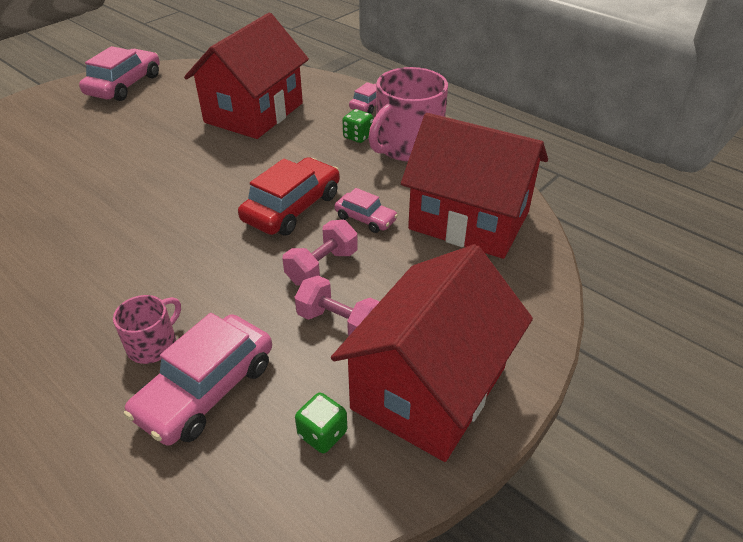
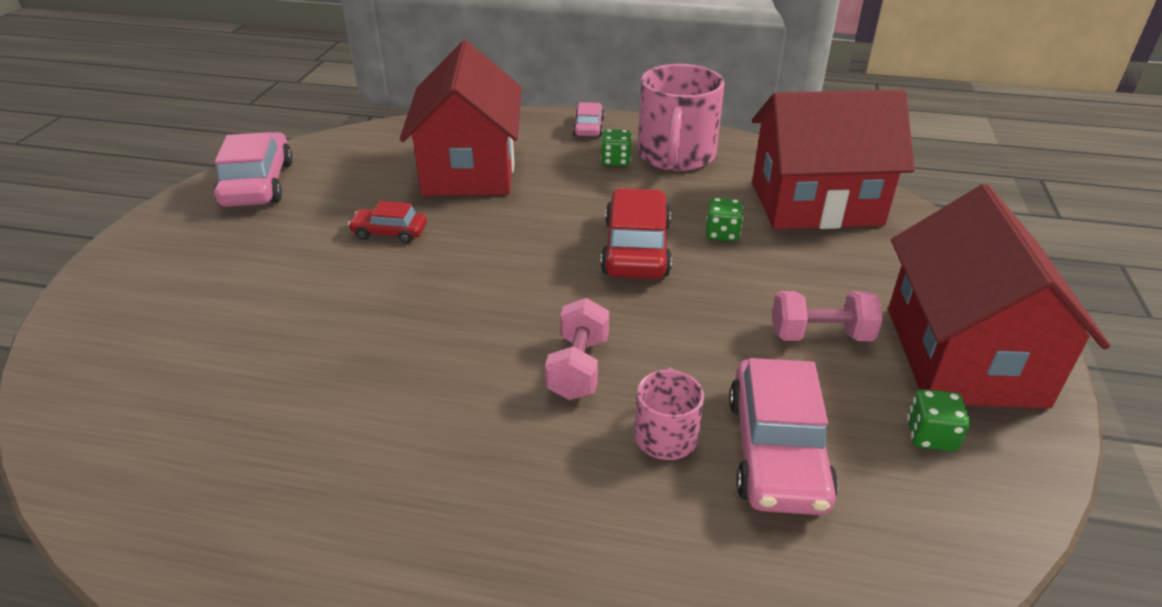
camera: 30 degrees left, 5 degrees down
pink dumbbell [282,220,358,286] -> pink dumbbell moved to [545,298,609,400]
pink car [334,188,398,233] -> green dice [706,197,743,241]
none -> red car [348,201,427,243]

